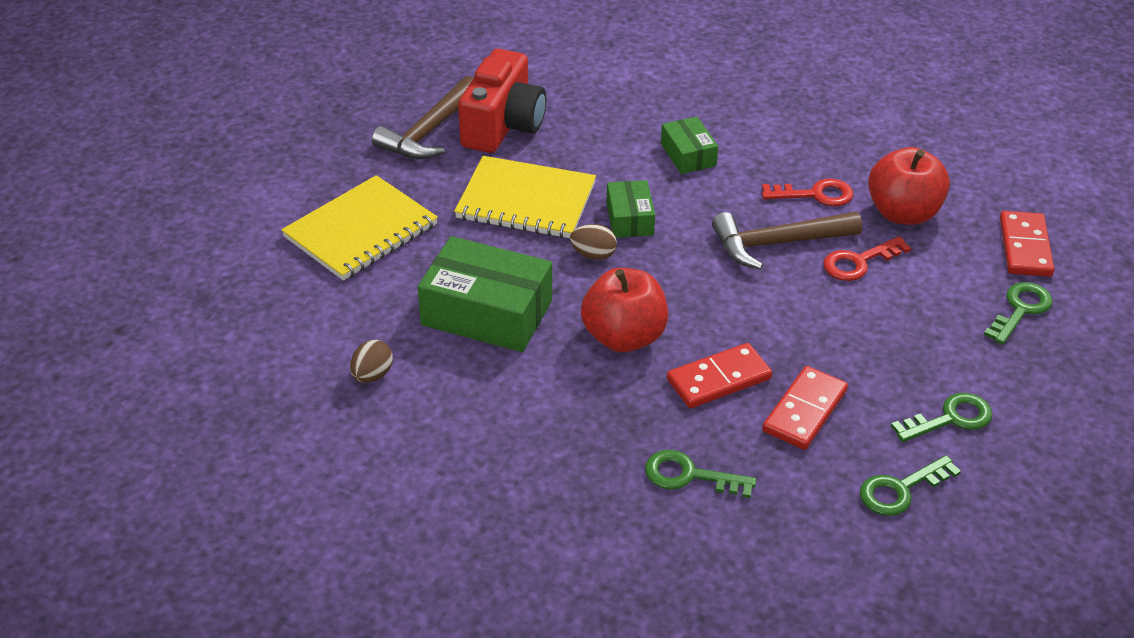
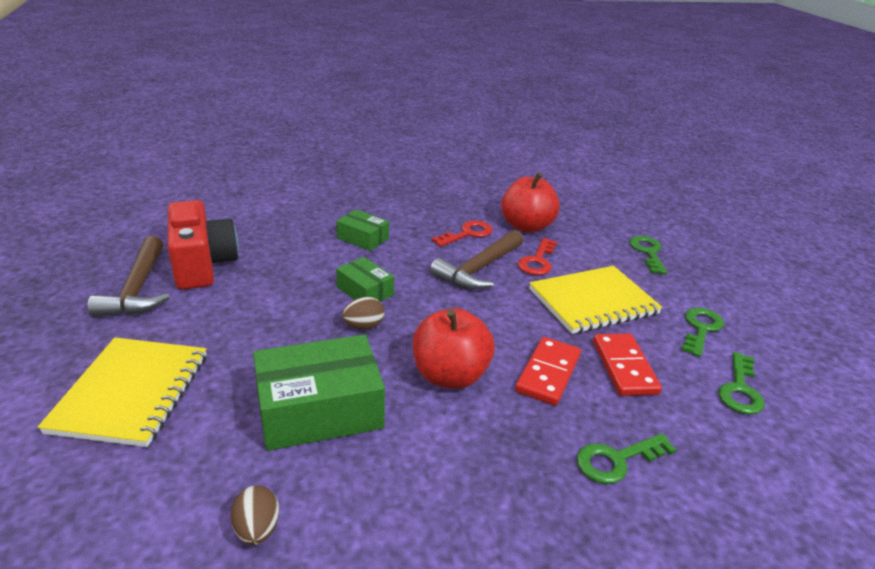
camera: 40 degrees left, 10 degrees down
yellow notebook [454,156,596,238] -> yellow notebook moved to [530,266,663,334]
red domino [1000,211,1054,277] -> none

